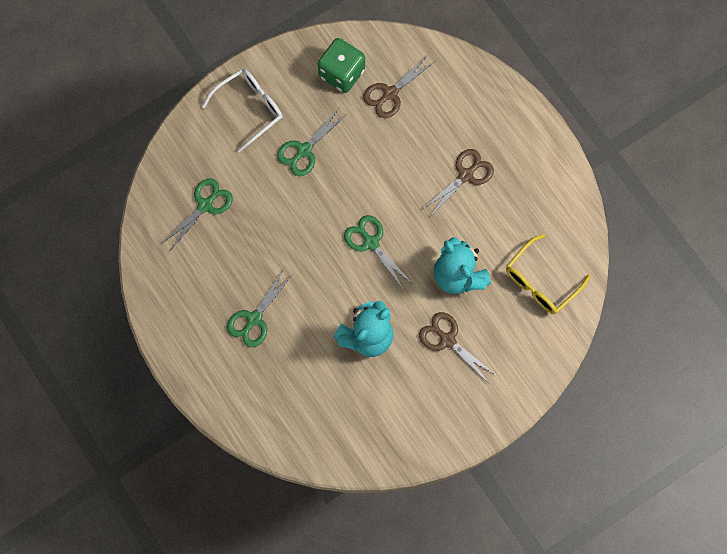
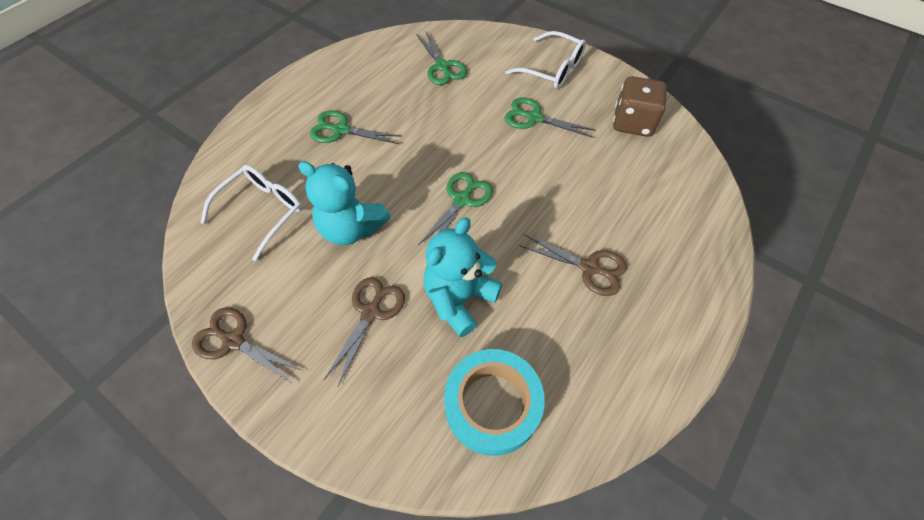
camera: 70 degrees right, 15 degrees down
green scissors [163,178,233,249] -> green scissors turned 45 degrees clockwise [416,32,467,85]
green dice [318,38,365,93] -> brown dice [613,76,667,137]
brown scissors [363,56,435,118] -> brown scissors moved to [192,307,302,384]
yellow glasses [506,234,591,314] -> turquoise tape [444,349,545,456]
none -> white glasses [201,165,302,261]

